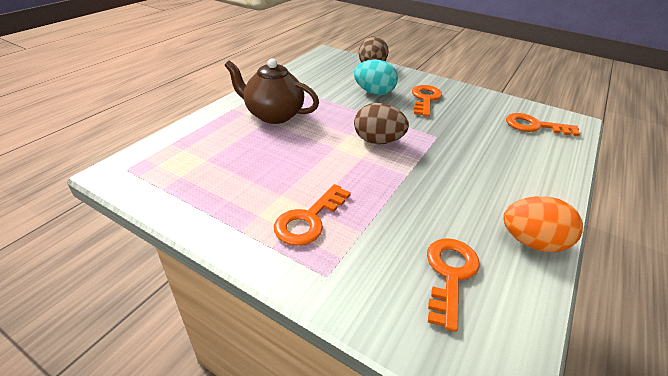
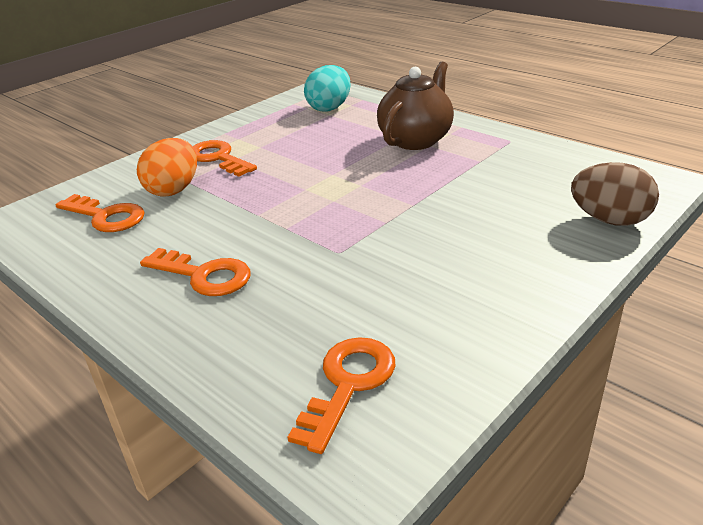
camera: 105 degrees right, 5 degrees down
turquoise egg [354,59,398,95] -> turquoise egg moved to [304,65,351,112]
brown egg [354,103,409,144] -> none
orange key [412,85,442,117] -> orange key moved to [140,248,251,296]
orange egg [503,196,583,252] -> orange egg moved to [137,138,197,197]

